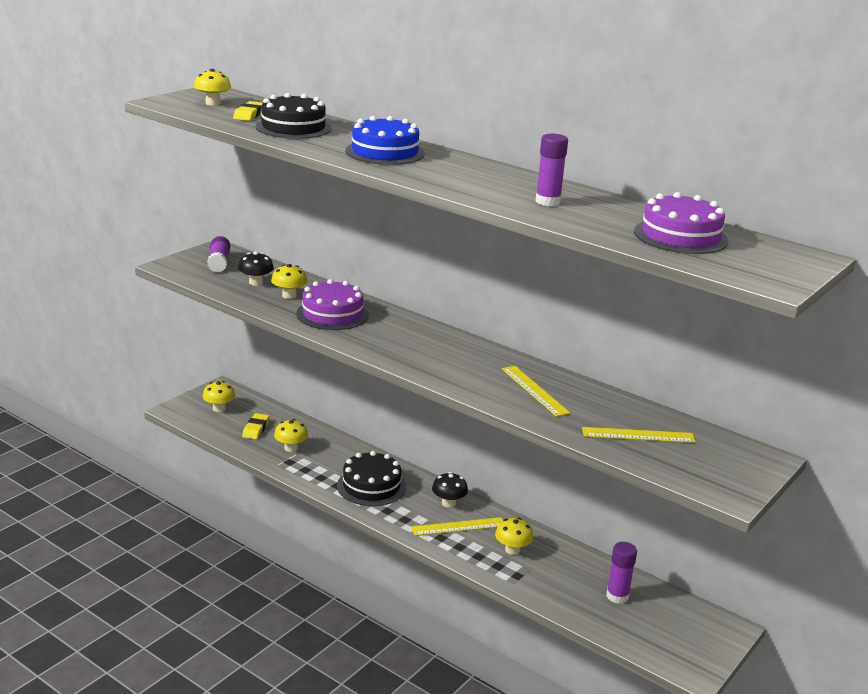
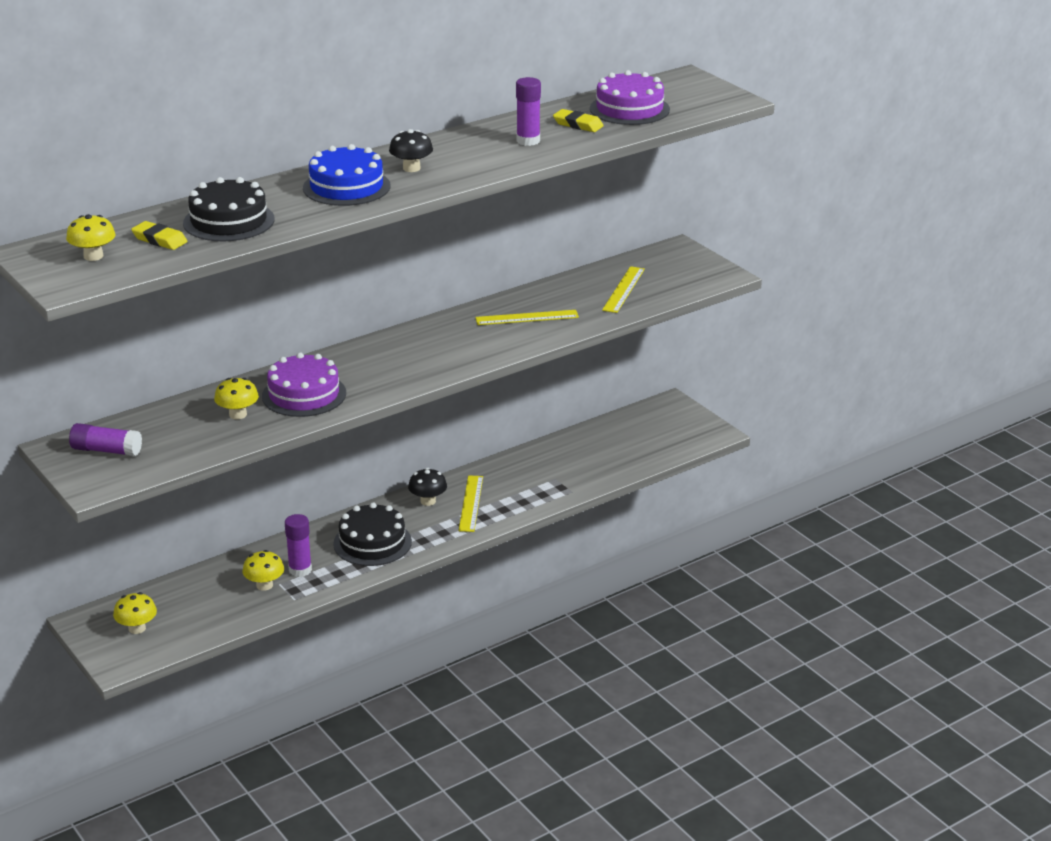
camera: 70 degrees left, 5 degrees up
black mushroom [238,252,274,286] -> black mushroom moved to [389,129,433,172]
yellow eraser [242,413,270,439] -> yellow eraser moved to [553,109,604,132]
yellow mushroom [495,518,533,555] -> none
purple glue stick [606,542,637,604] -> purple glue stick moved to [285,514,312,577]

